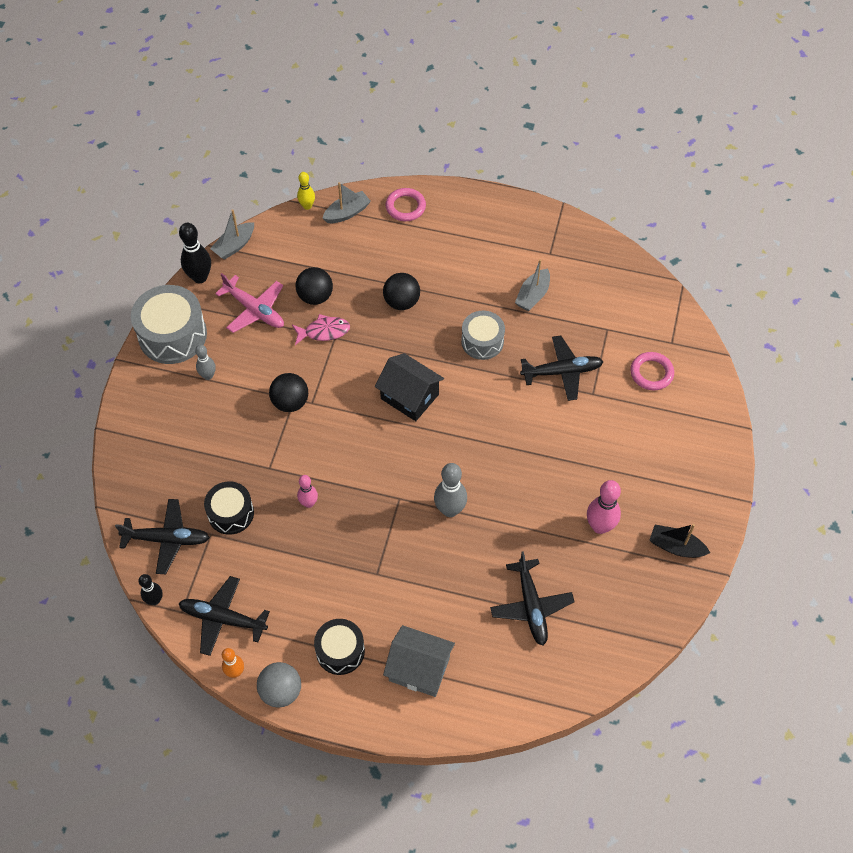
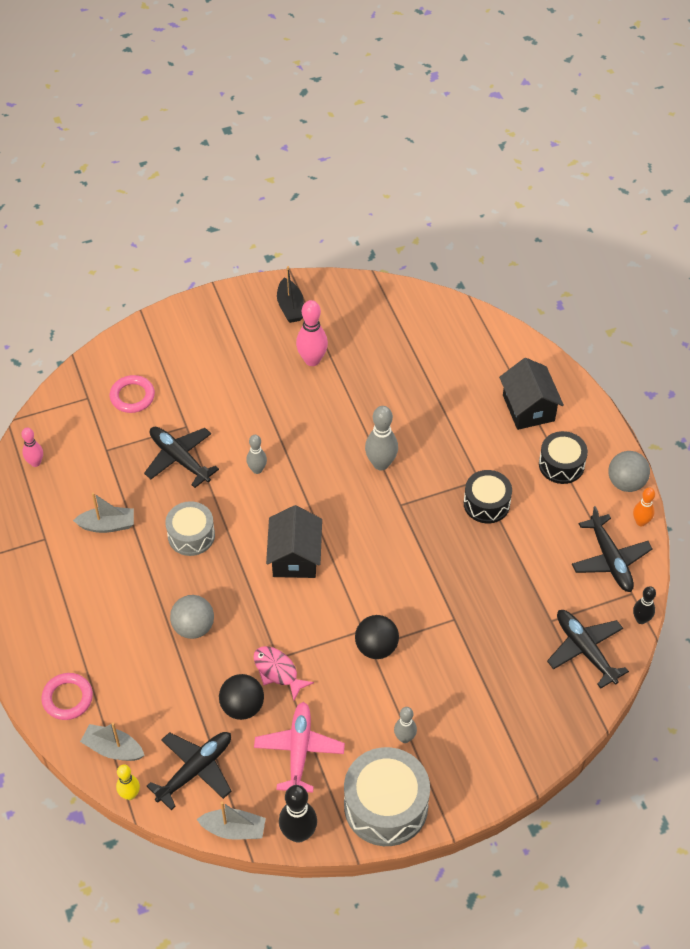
camera: 125 degrees left, 5 degrees down
black drum [204,481,254,535] -> black drum moved to [464,470,512,523]
pink bowling pin [297,475,318,508] -> pink bowling pin moved to [22,428,43,467]
black ball [383,273,420,310] -> grey ball [170,595,214,639]
grey house [383,625,455,697] -> black house [499,358,564,430]
black plane [490,551,575,646] -> black plane moved to [147,732,231,810]
none -> grey bowling pin [246,435,267,474]

